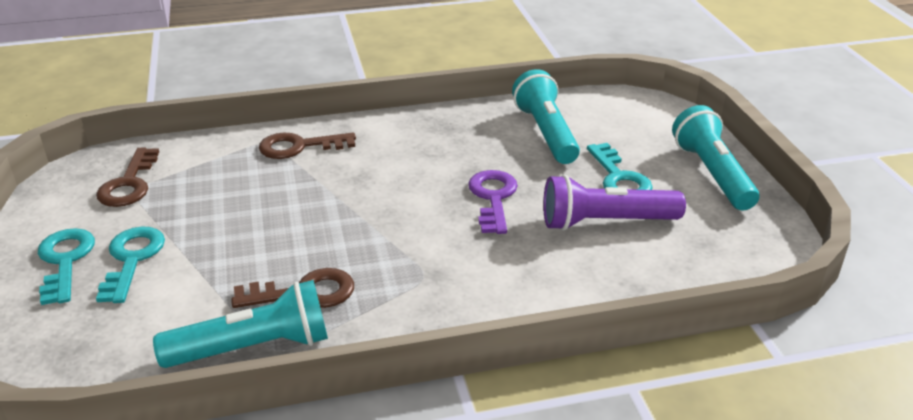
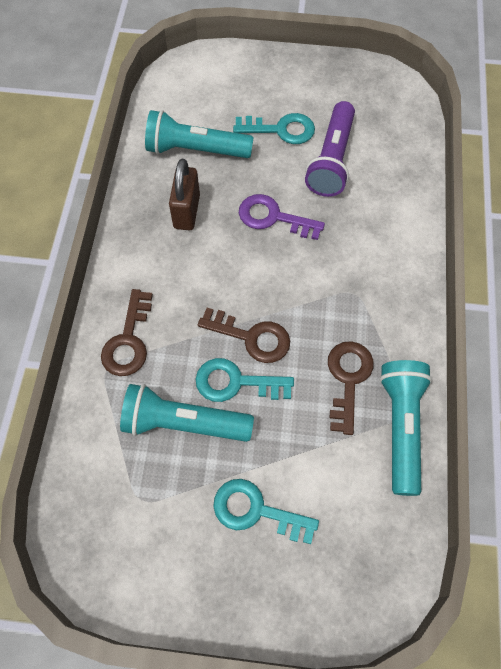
camera: 70 degrees left, 30 degrees up
turquoise key [38,228,95,305] -> turquoise key moved to [196,358,294,402]
brown key [96,148,159,207] -> brown key moved to [198,308,290,363]
turquoise flashlight [672,105,759,211] -> turquoise flashlight moved to [120,384,254,442]
none -> brown padlock [169,159,200,230]

